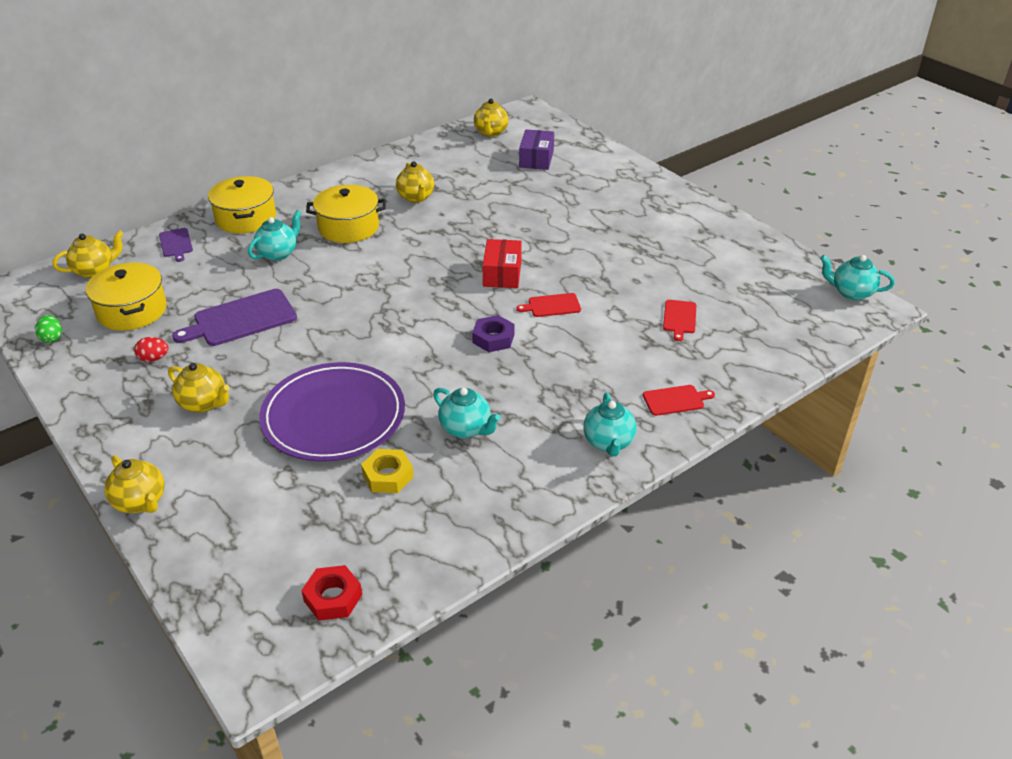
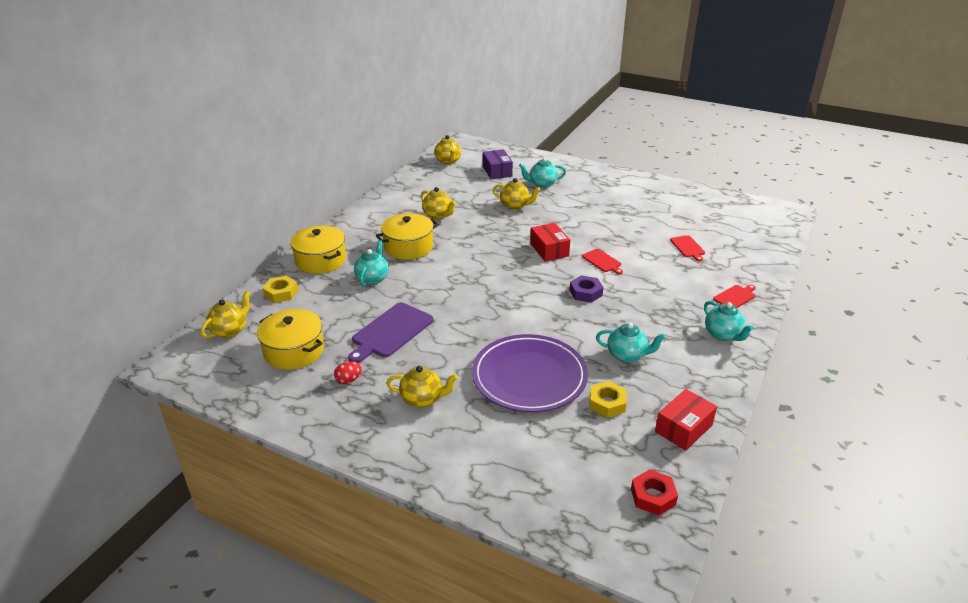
camera: 25 degrees left, 5 degrees down
green egg [35,315,62,343] -> none
yellow teapot [104,455,165,513] -> yellow teapot moved to [493,178,541,210]
purple cutting board [159,228,193,262] -> yellow nut [263,276,298,303]
red cutting board [516,293,581,317] -> red cutting board turned 90 degrees counterclockwise [582,249,623,274]
turquoise teapot [820,255,895,300] -> turquoise teapot moved to [519,158,566,188]
none -> red box [655,389,717,451]

